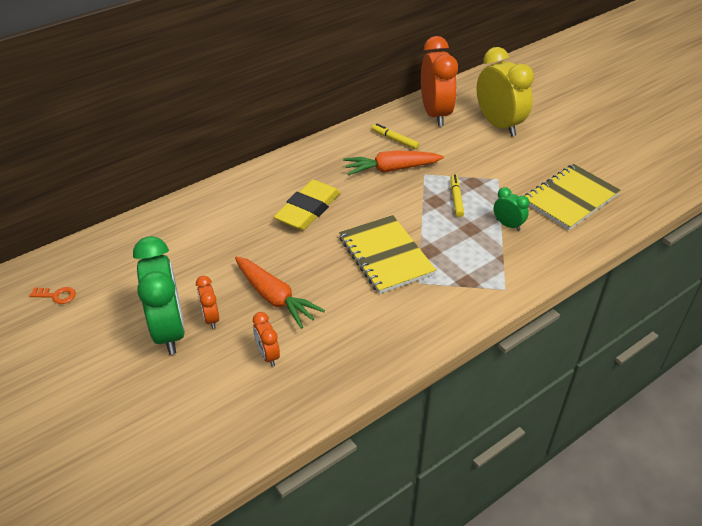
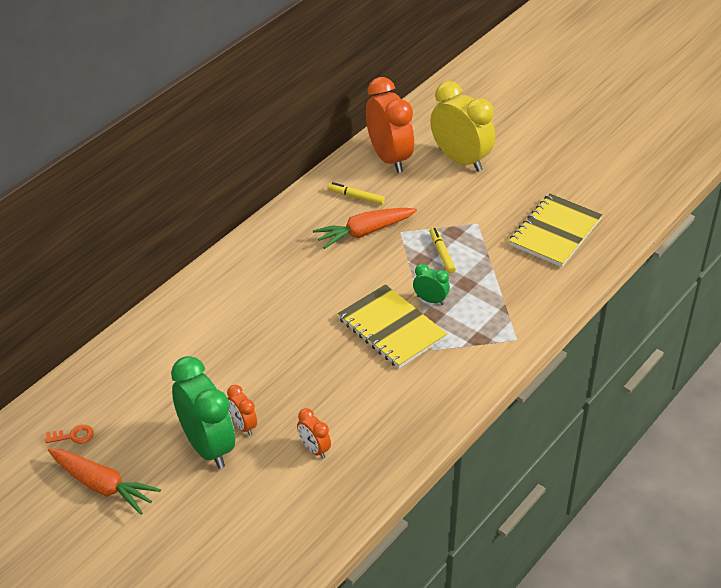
camera: 15 degrees left, 0 degrees up
orange carrot [235,256,325,329] -> orange carrot moved to [48,448,161,515]
yellow eraser [274,180,340,230] -> none
green clock [494,187,529,231] -> green clock moved to [413,264,450,305]

